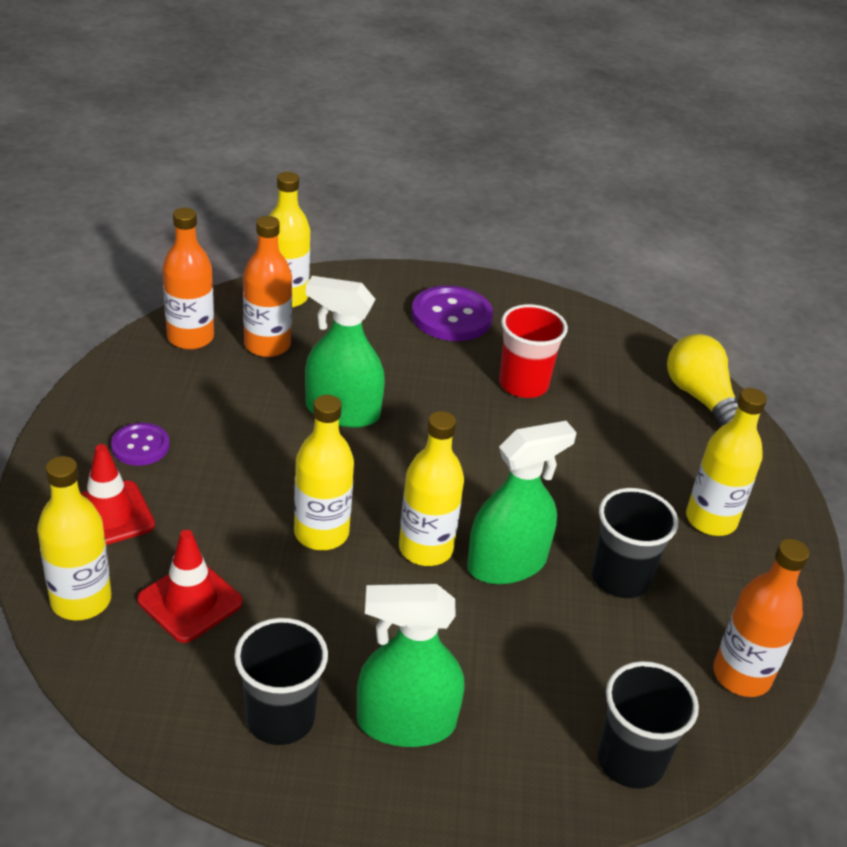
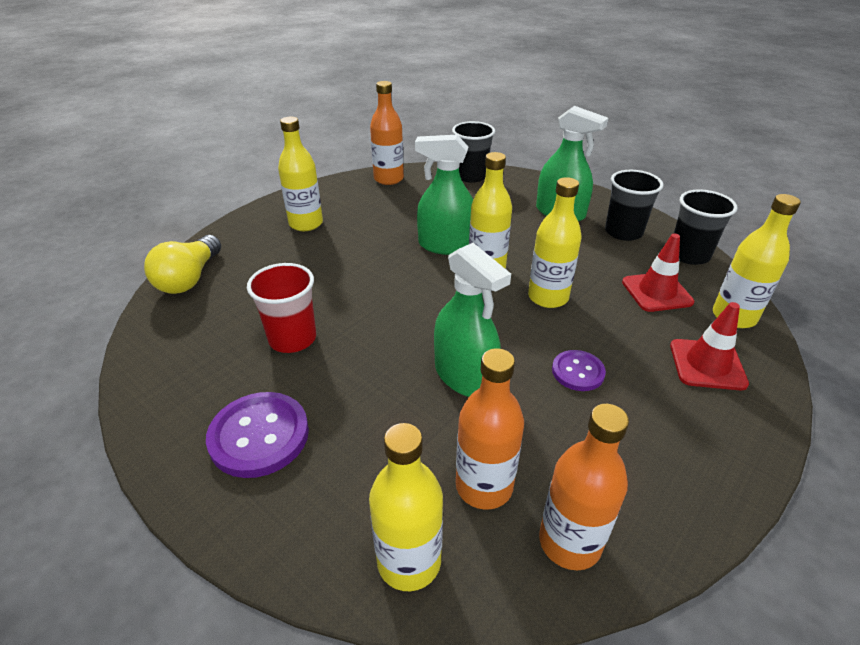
camera: 140 degrees left, 0 degrees up
purple button [111,423,170,466] -> purple button moved to [552,350,606,391]
black cup [592,488,678,598] -> black cup moved to [674,189,737,265]

